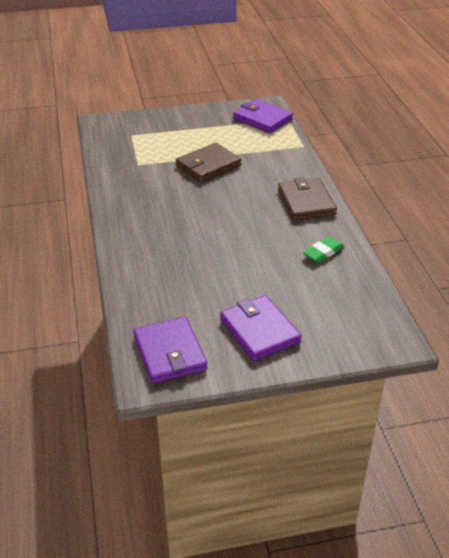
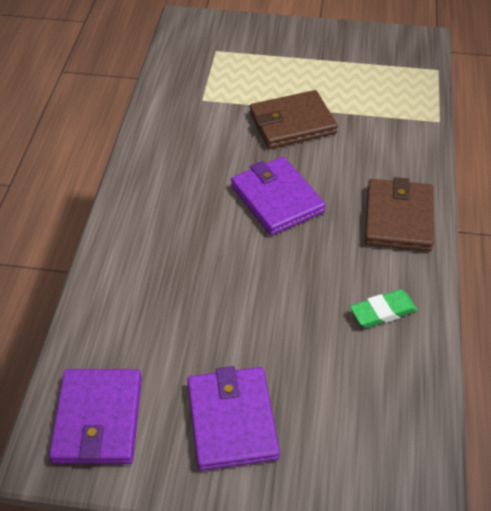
camera: 20 degrees right, 10 degrees up
purple wallet [233,99,293,133] -> purple wallet moved to [231,157,326,235]

